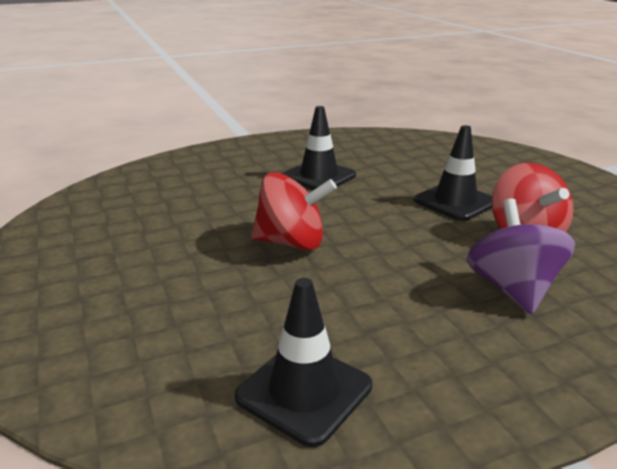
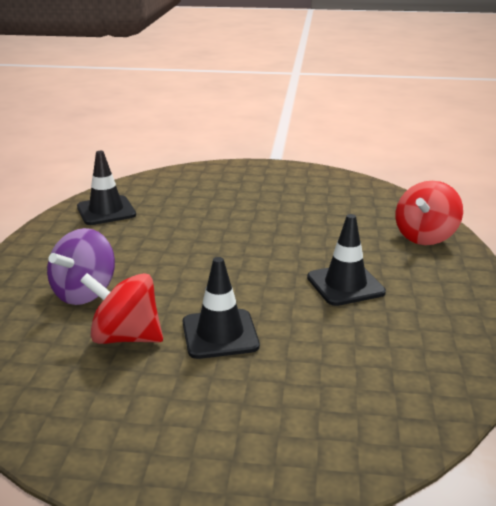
camera: 120 degrees right, 0 degrees up
red spinning top [251,172,337,251] -> red spinning top moved to [395,181,463,245]
purple spinning top [467,199,575,315] -> purple spinning top turned 90 degrees clockwise [47,228,115,305]

